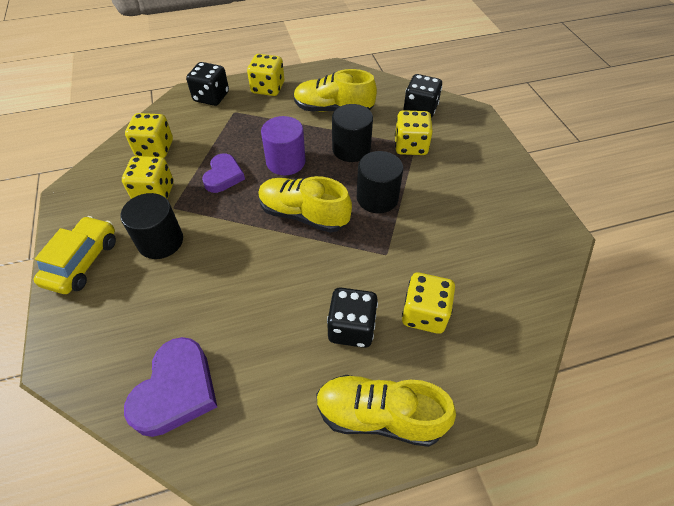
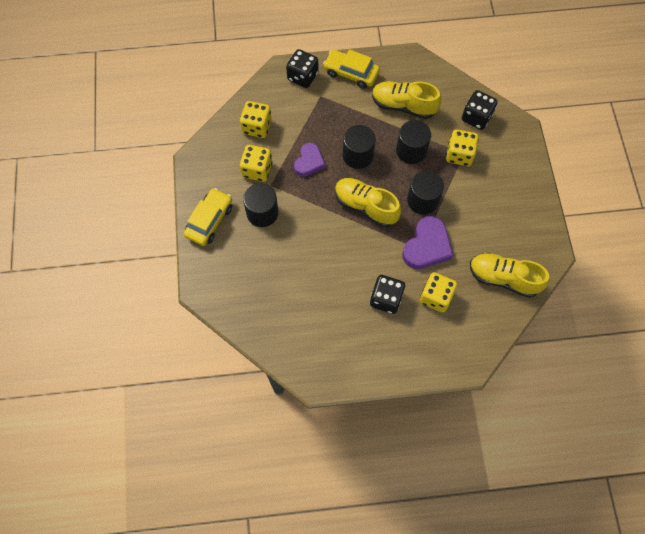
camera: 10 degrees right, 15 degrees up
purple heart [124,337,217,437] -> purple heart moved to [402,216,453,269]
yellow dice [247,54,284,96] -> yellow car [323,49,380,89]
purple cylinder [261,116,306,175] -> black cylinder [343,125,376,169]
yellow shoe [316,375,456,447] -> yellow shoe moved to [470,253,549,298]

